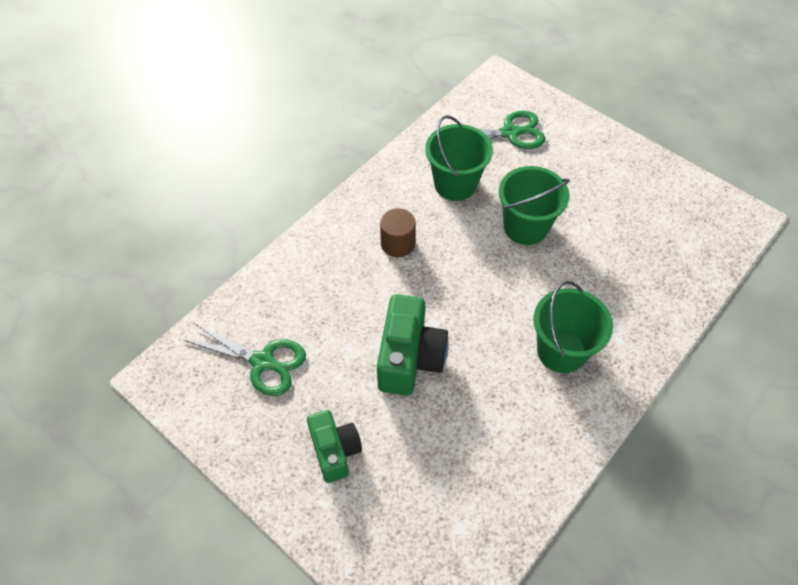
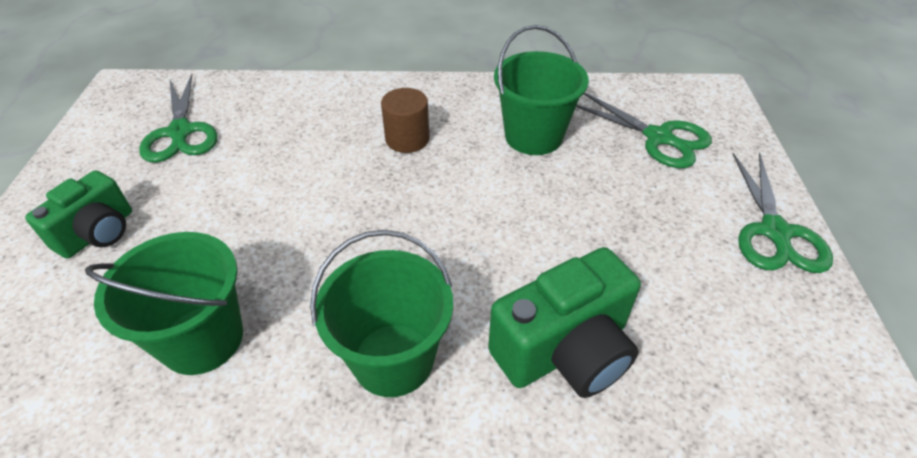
camera: 50 degrees right, 10 degrees down
green camera [377,294,449,396] -> green camera moved to [488,247,641,398]
green bucket [499,166,570,245] -> green bucket moved to [85,232,243,375]
none -> green scissors [733,153,833,273]

